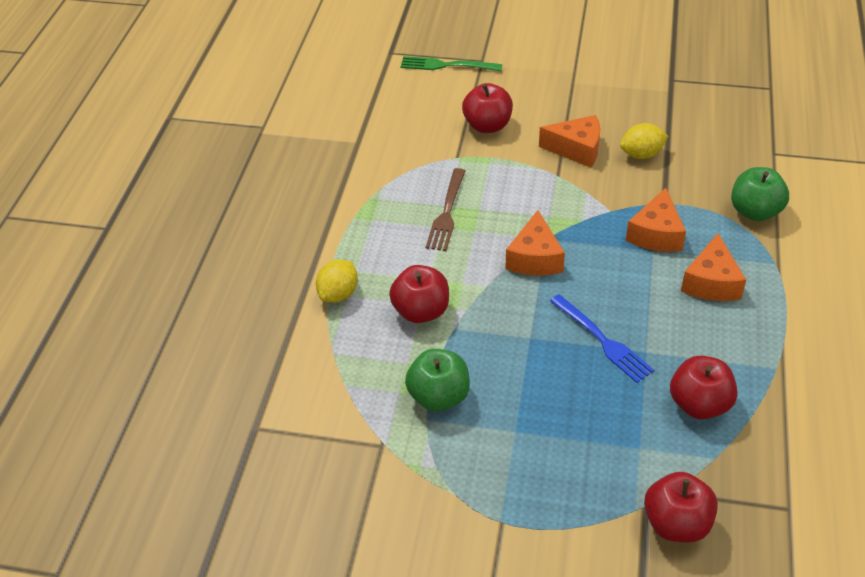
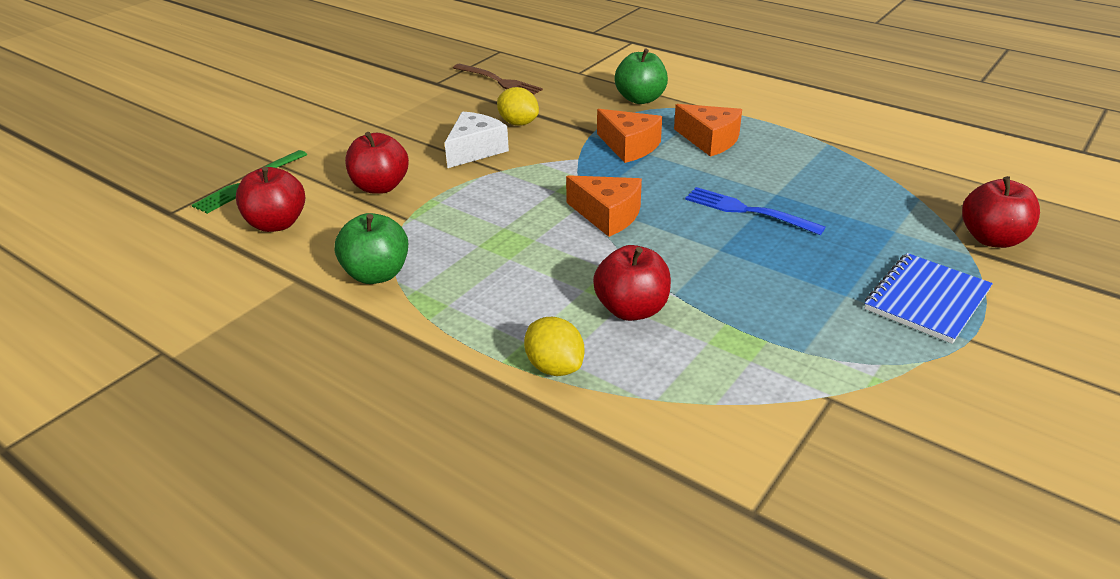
camera: 65 degrees left, 10 degrees down
green apple [405,349,470,411] -> green apple moved to [334,213,408,284]
brown fork [426,168,465,251] -> brown fork moved to [453,64,543,95]
orange cheese [539,115,601,167] -> white cheese [445,111,509,168]
blue fork [550,294,654,383] -> blue fork turned 135 degrees counterclockwise [685,187,826,235]
yellow lemon [620,123,668,159] -> yellow lemon turned 60 degrees counterclockwise [497,87,539,126]
red apple [670,355,738,420] -> red apple moved to [236,166,305,232]
none -> blue notebook [864,253,993,344]

